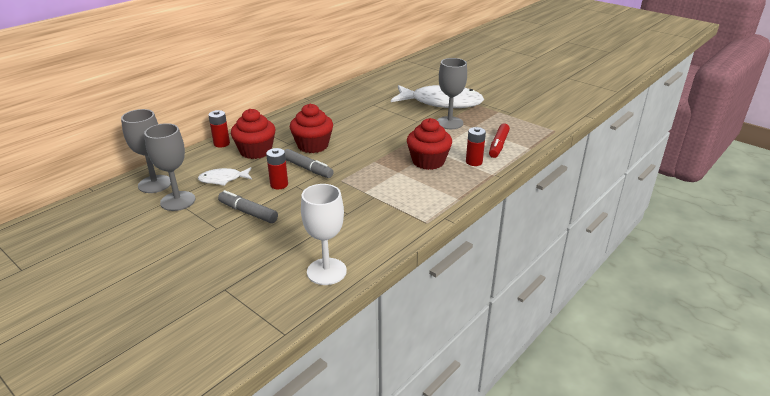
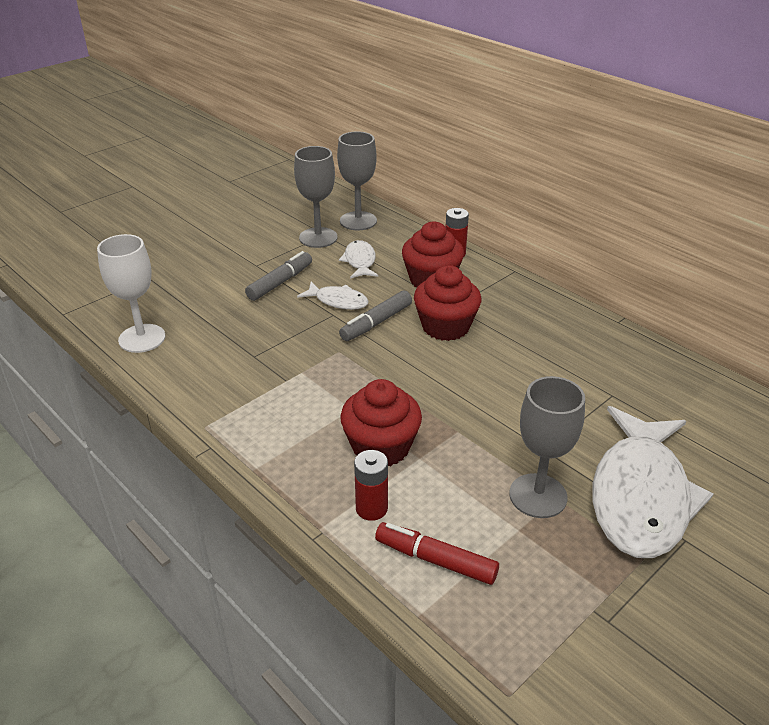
camera: 95 degrees right, 5 degrees up
red battery [266,148,288,189] -> white fish [297,282,369,310]

